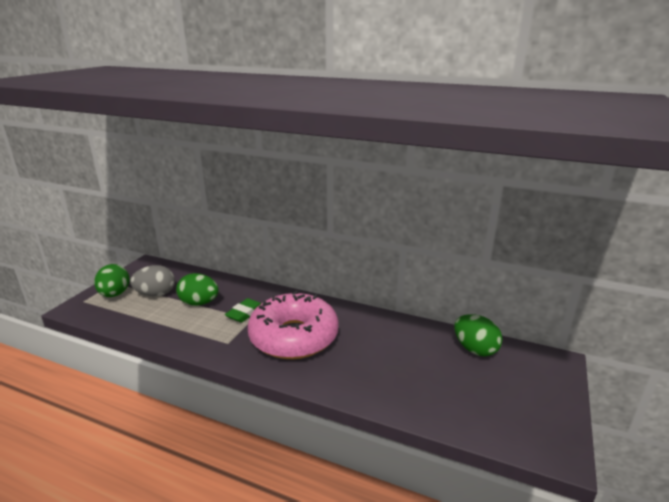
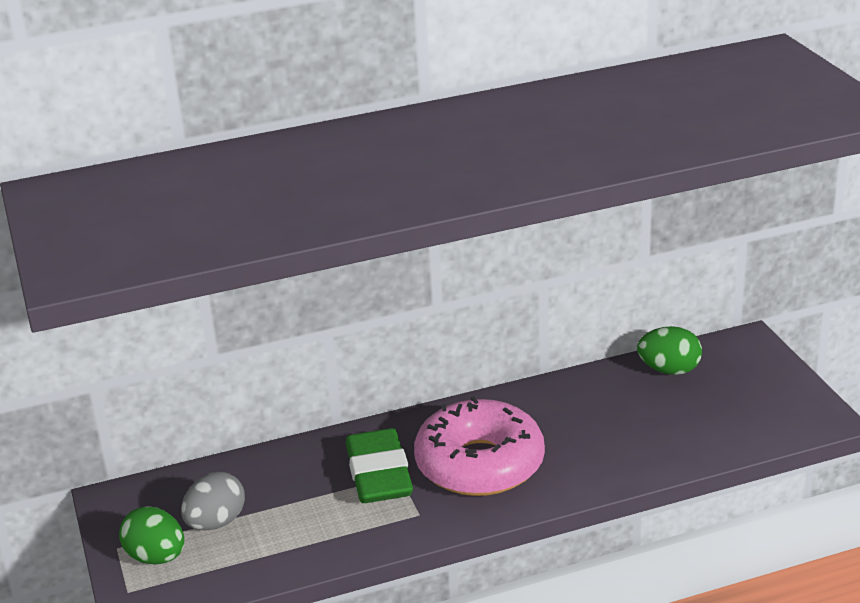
camera: 40 degrees left, 5 degrees up
green egg [176,273,219,306] -> none
green eraser [225,298,261,322] -> green eraser [346,428,413,503], size x1.88

